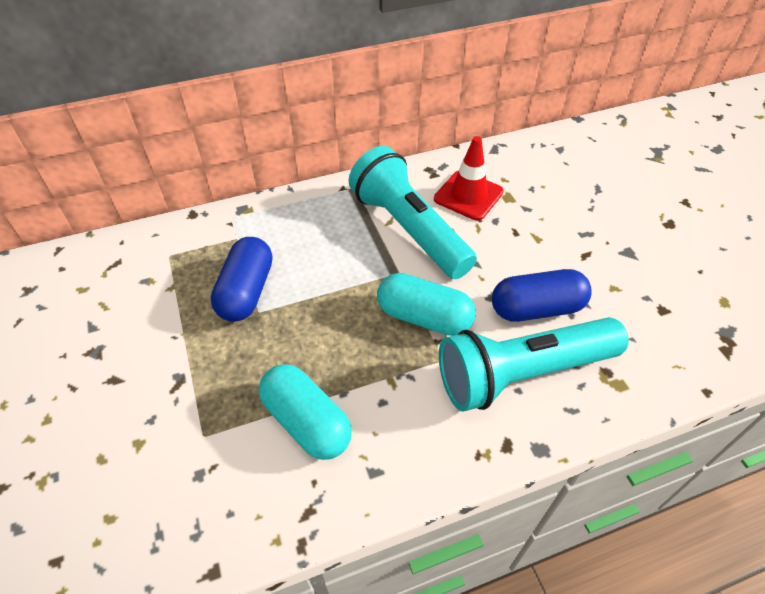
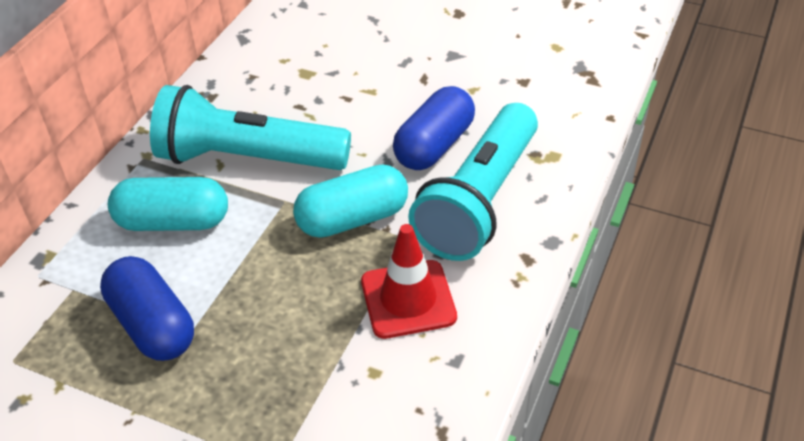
camera: 45 degrees left, 5 degrees down
turquoise capsule [259,364,352,460] -> turquoise capsule moved to [108,177,228,231]
red traffic cone [434,136,504,221] -> red traffic cone moved to [361,224,457,339]

